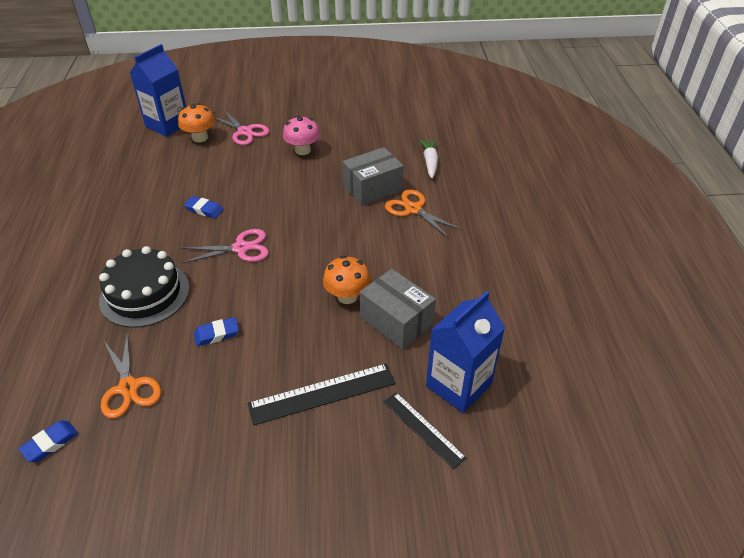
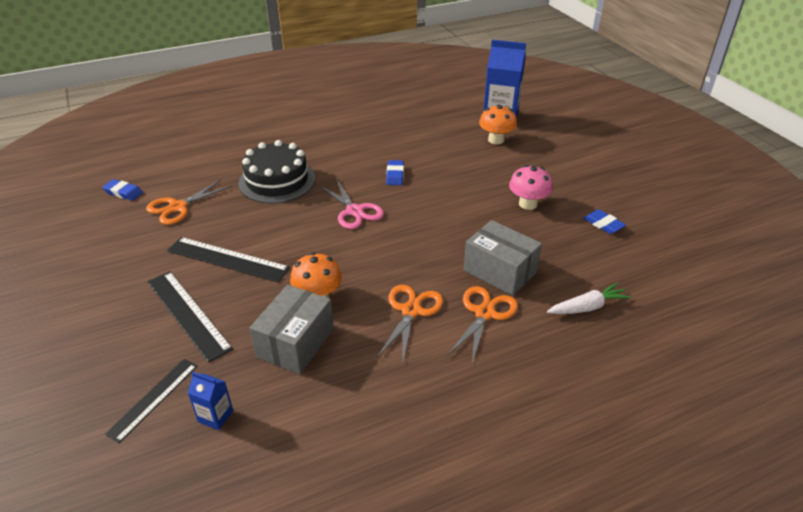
camera: 70 degrees right, 5 degrees down
blue eraser [194,317,239,346] -> blue eraser moved to [583,209,626,234]
pink scissors [214,109,269,145] -> none
blue carton [426,291,505,413] -> blue carton [188,372,233,430], size x0.46
none -> black ruler [167,237,290,283]
none -> orange scissors [377,285,443,361]

